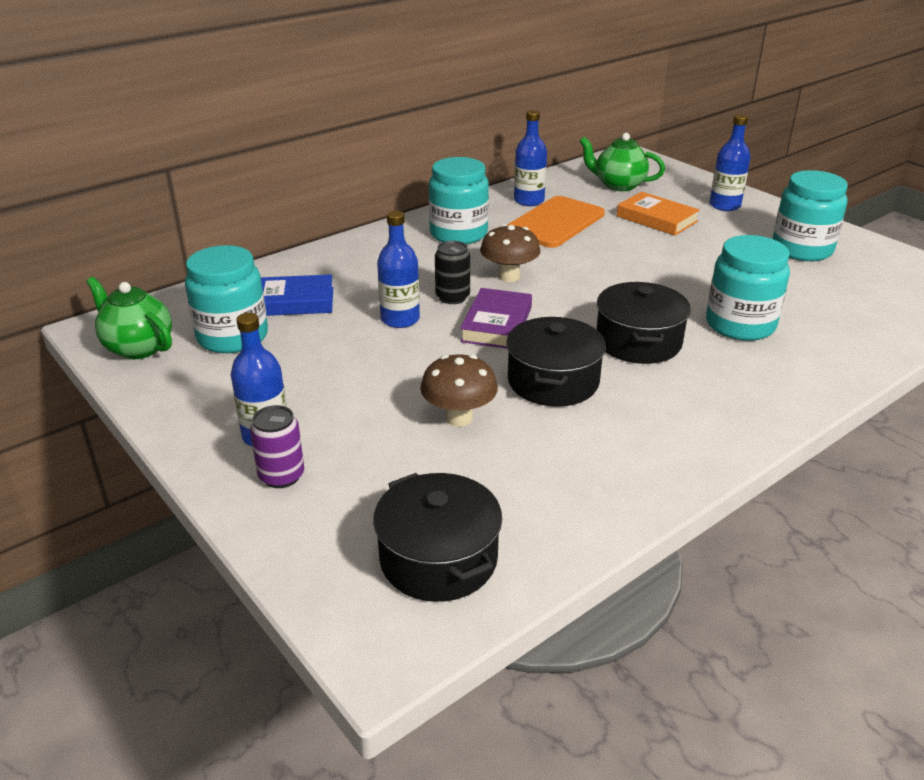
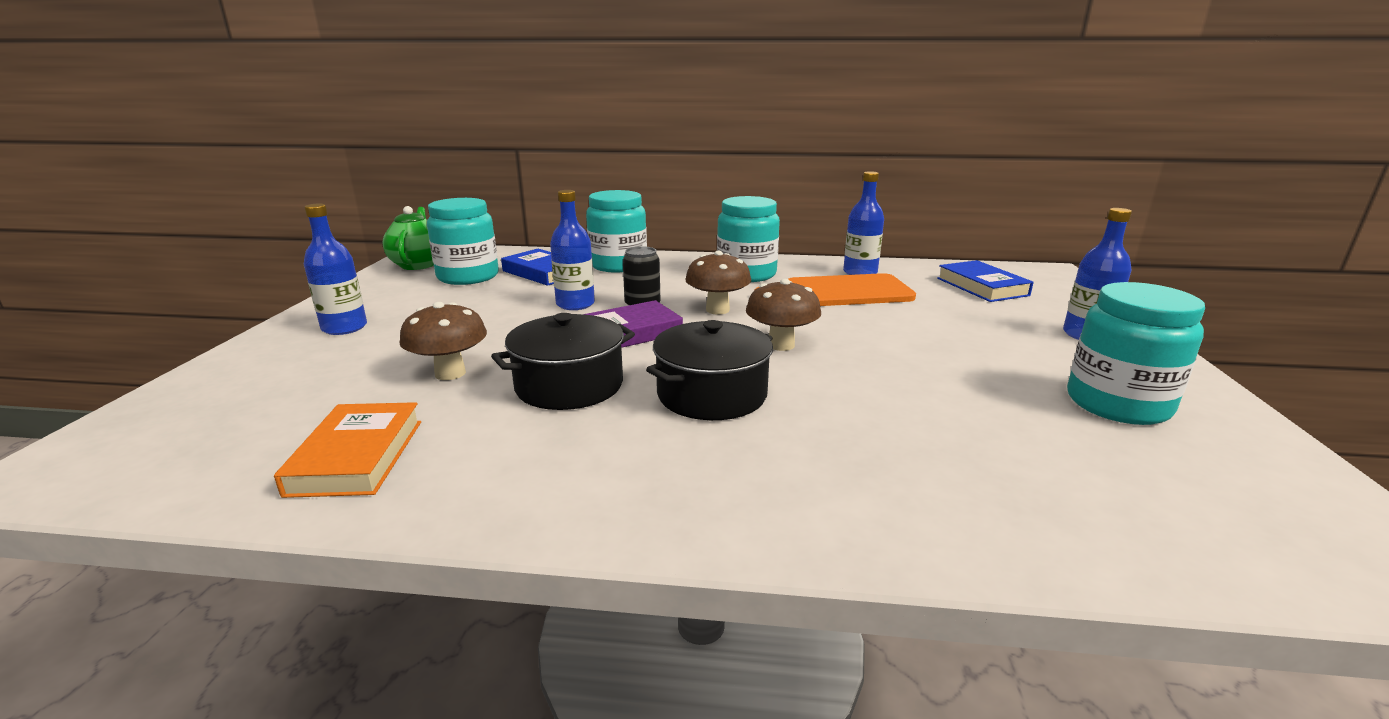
camera: 45 degrees right, 10 degrees down
purple can [250,405,304,488] -> none
black pot [373,473,502,602] -> none
green teapot [579,133,665,191] -> blue book [937,260,1033,302]
orange book [617,192,700,236] -> orange book moved to [274,402,421,498]
turquoise jar [706,235,790,341] -> turquoise jar moved to [586,190,647,273]
none -> brown mushroom [746,279,821,351]

